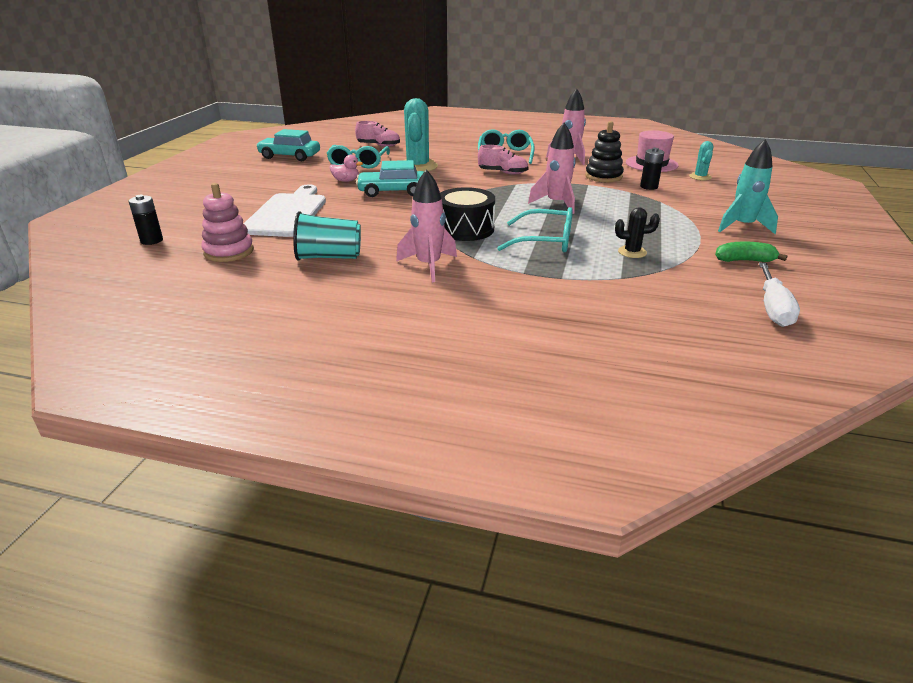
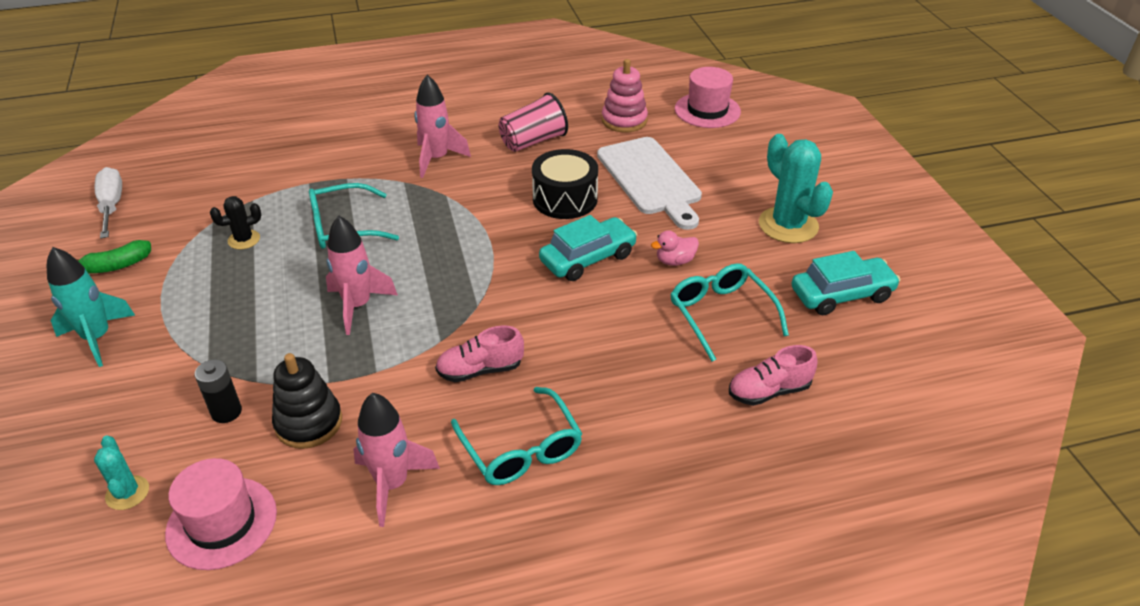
camera: 150 degrees right, 10 degrees up
black battery [129,195,163,245] -> pink hat [675,67,741,128]
turquoise cup [293,211,361,260] -> pink cup [499,92,568,152]
turquoise cactus [404,98,438,172] -> turquoise cactus moved to [759,134,833,243]
black drum [440,187,495,241] -> black drum moved to [532,149,598,219]

